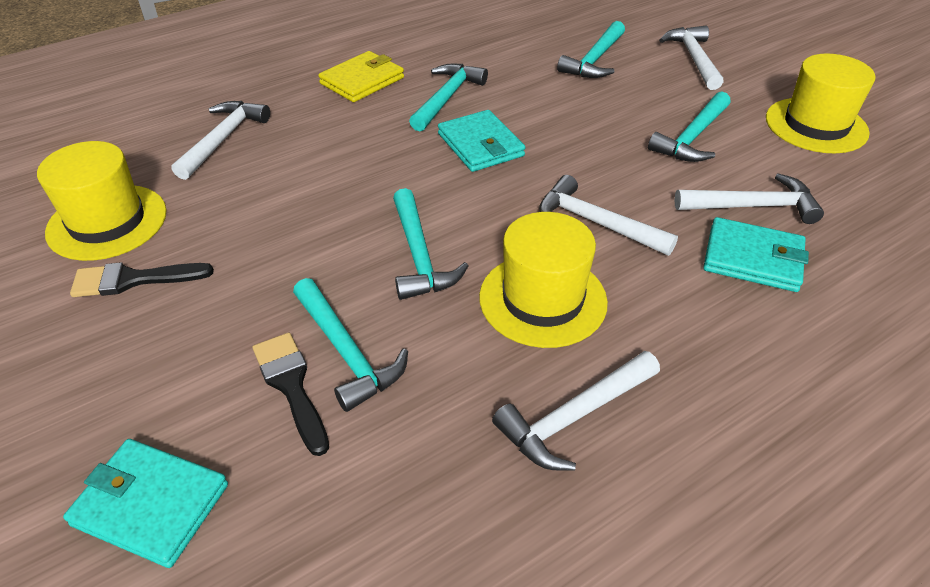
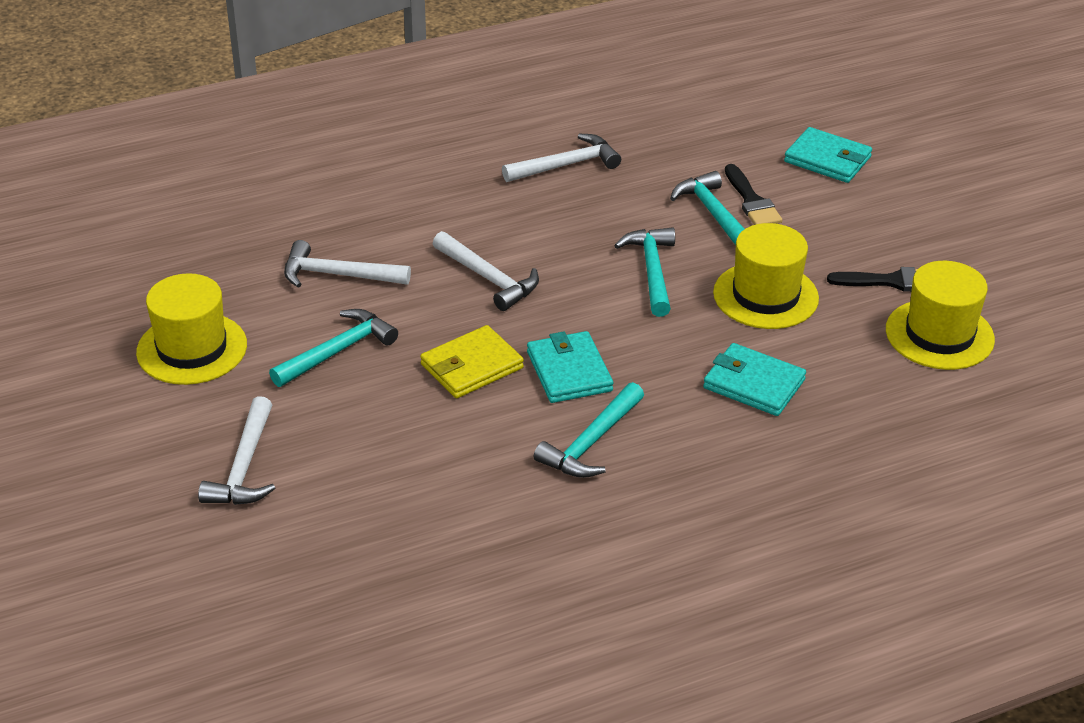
camera: 170 degrees left, 5 degrees down
white hammer [172,101,270,180] -> none
yellow wallet [318,51,404,102] -> yellow wallet moved to [420,325,524,398]
yellow hat [479,212,608,348] -> yellow hat moved to [713,223,819,329]
turquoise hammer [557,21,625,78] -> none
turquoise wallet [703,217,809,292] -> turquoise wallet moved to [703,343,806,416]

